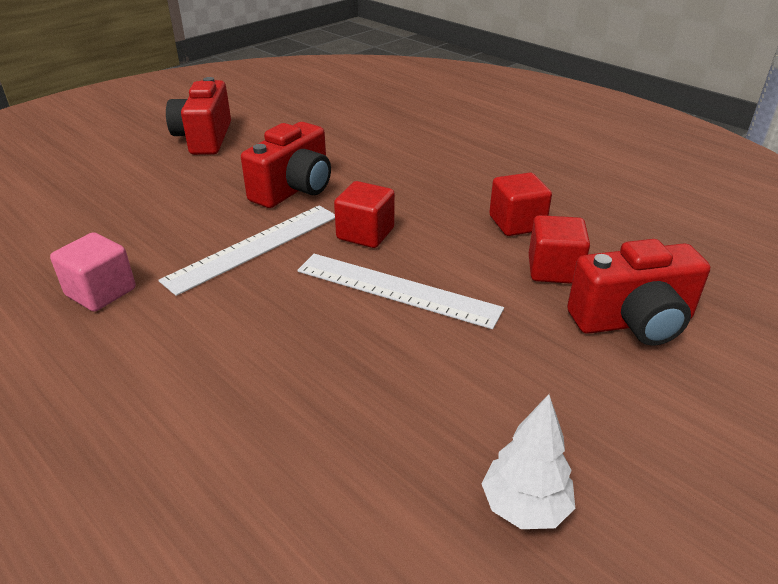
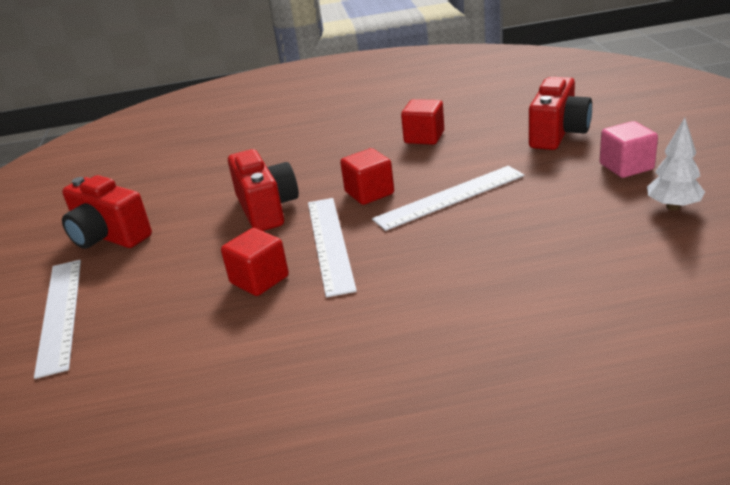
camera: 50 degrees left, 5 degrees down
pink cube [50,232,136,312] -> pink cube moved to [600,121,658,178]
red cube [529,215,590,284] -> red cube moved to [221,228,289,296]
none -> white ruler [34,260,81,379]

